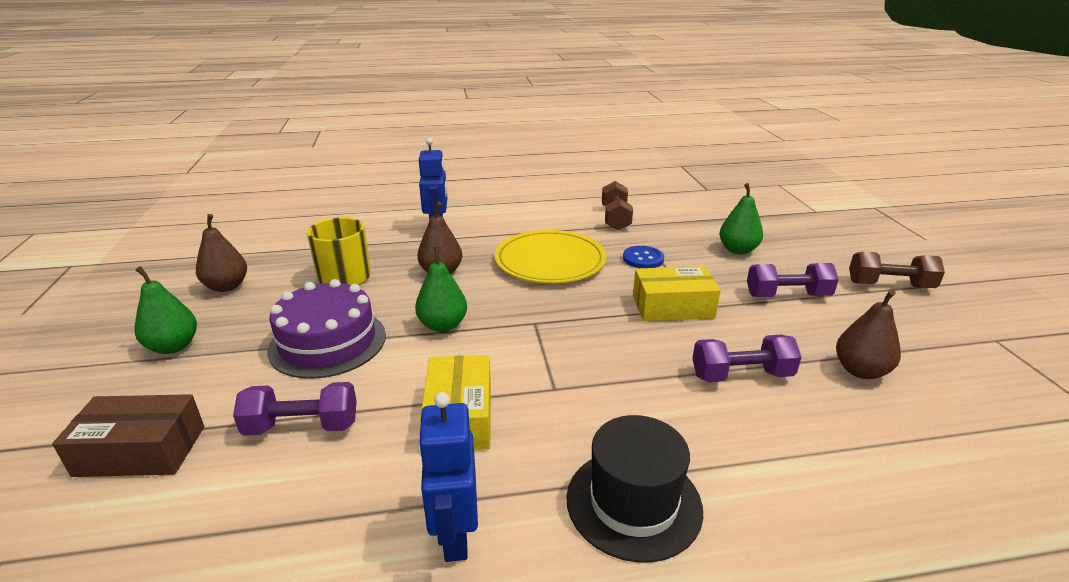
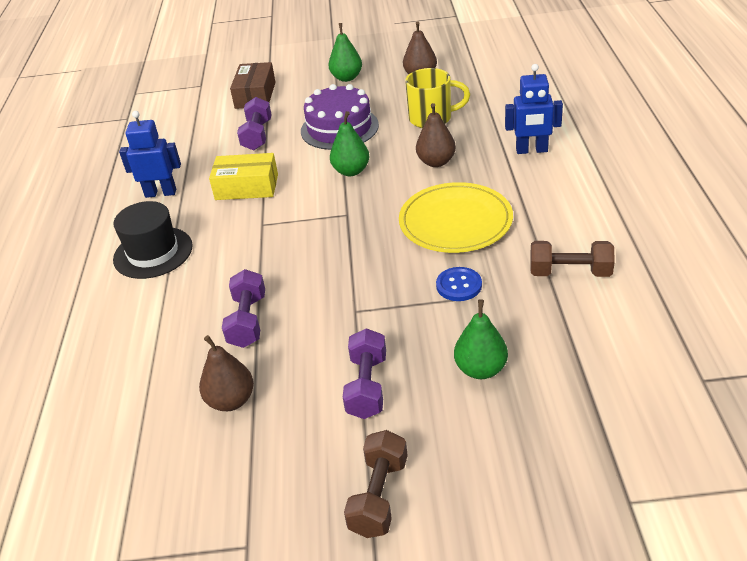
camera: 100 degrees right, 10 degrees up
yellow box [633,266,721,321] -> none

